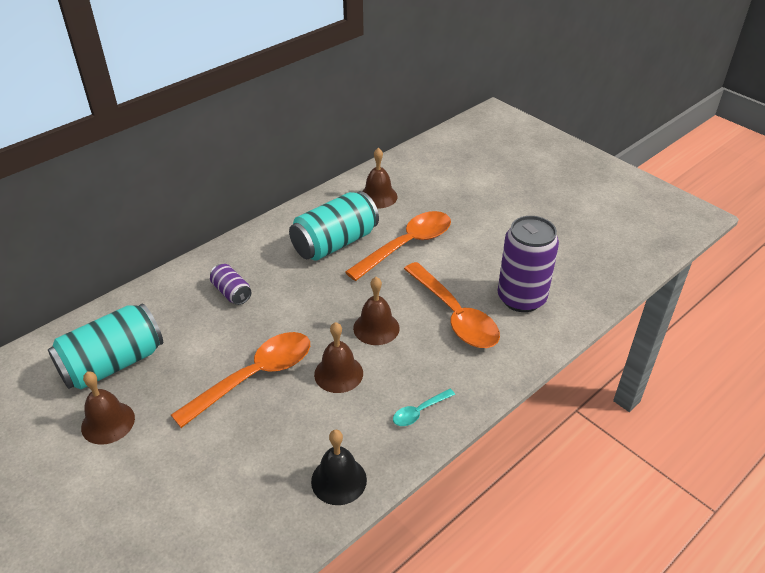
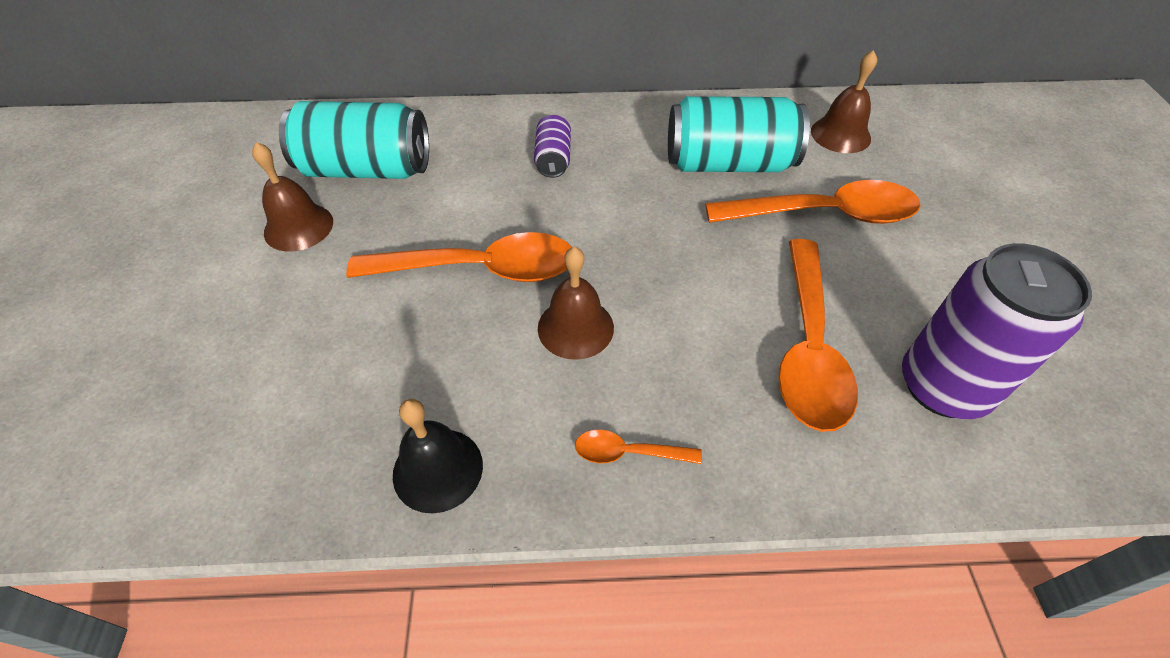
camera: 40 degrees right, 10 degrees up
brown bell [353,277,400,345] -> none
turquoise spoon [393,389,455,426] -> orange spoon [575,430,702,464]

